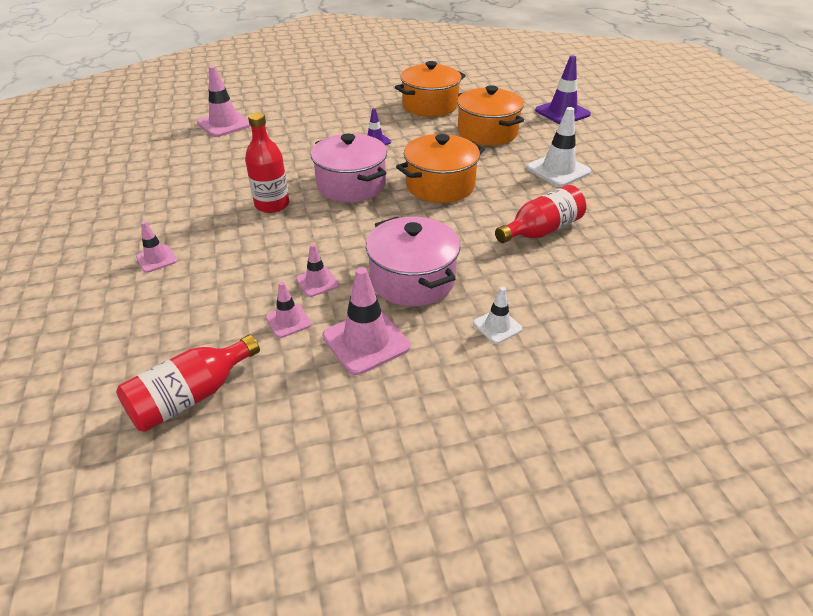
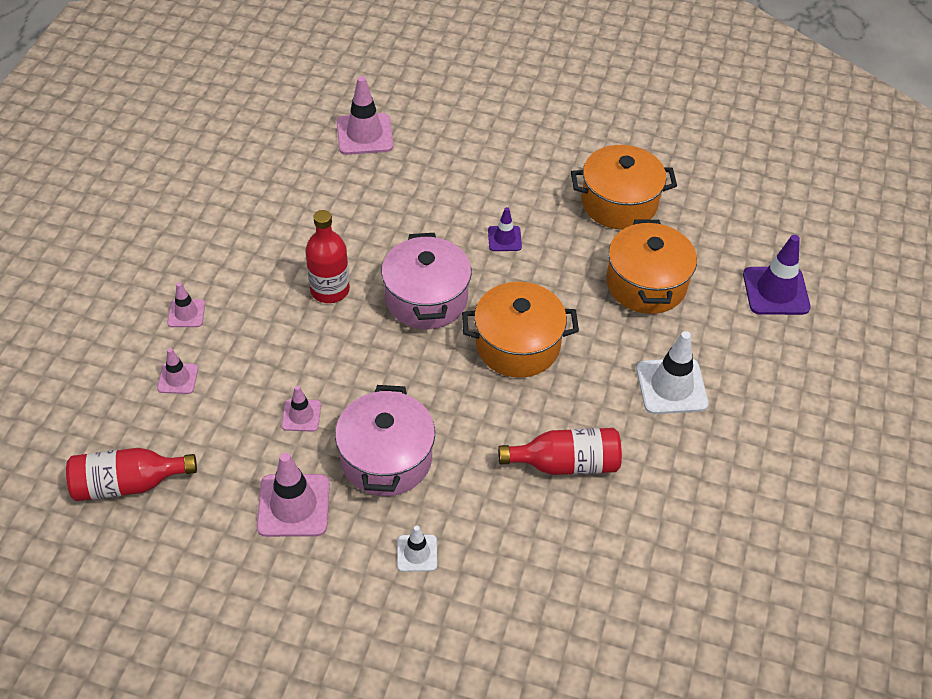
camera: 30 degrees right, 10 degrees up
pink traffic cone [265,282,312,338] -> pink traffic cone moved to [157,348,198,394]

